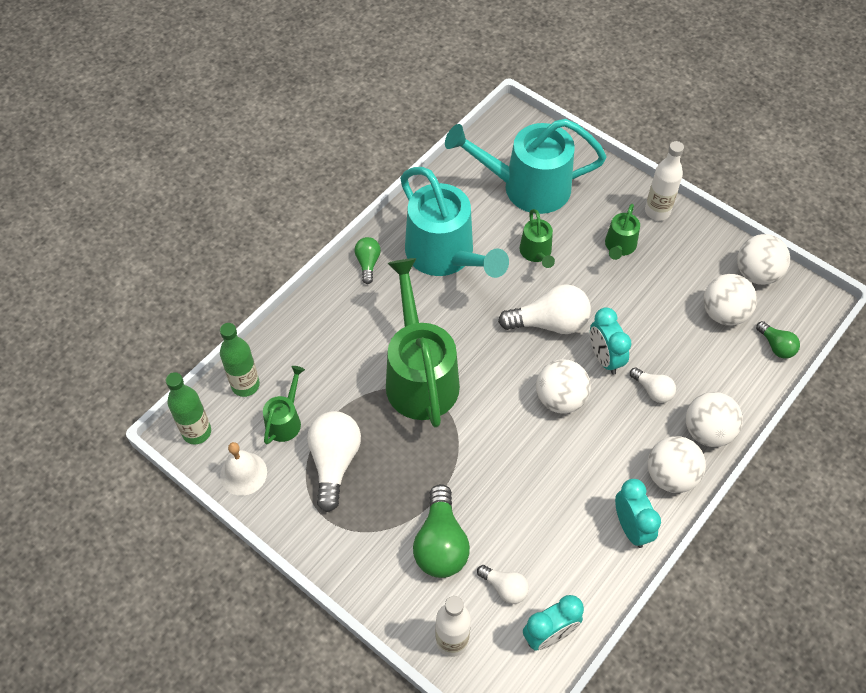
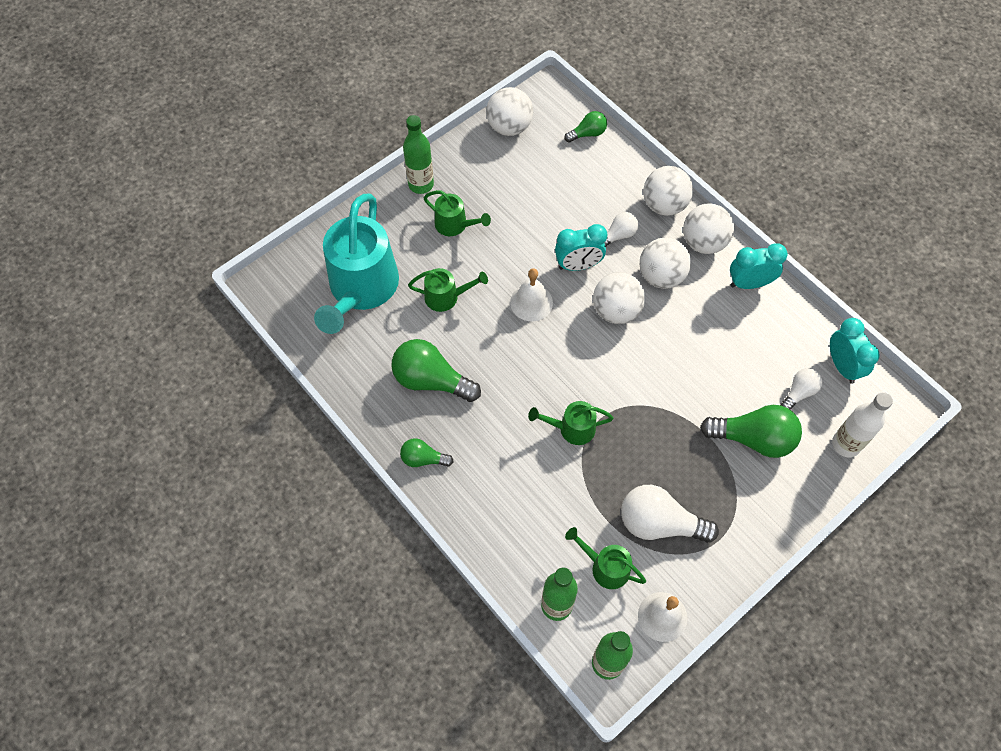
camera: 80 degrees left, 5 degrees up
green watering can [386,258,460,428] -> green watering can [528,401,614,445], size x0.47
turquoise watering can [400,167,509,278] -> green light bulb [391,339,481,402]
white light bulb [498,284,591,334] -> white bell [510,268,553,321]
white bottle [645,141,684,221] -> green bottle [403,115,434,194]
white ball [703,274,757,326] -> white ball moved to [640,237,691,289]

